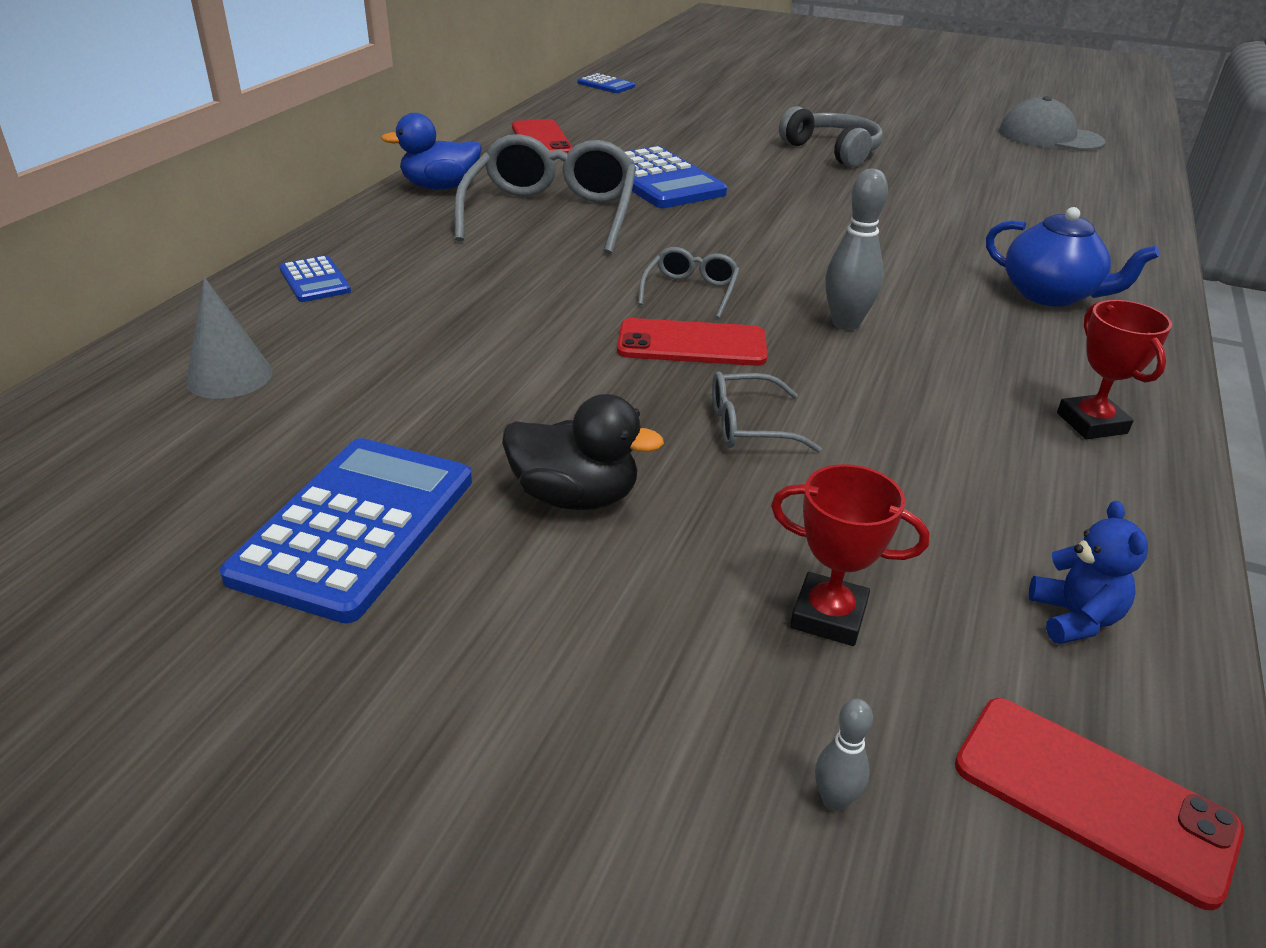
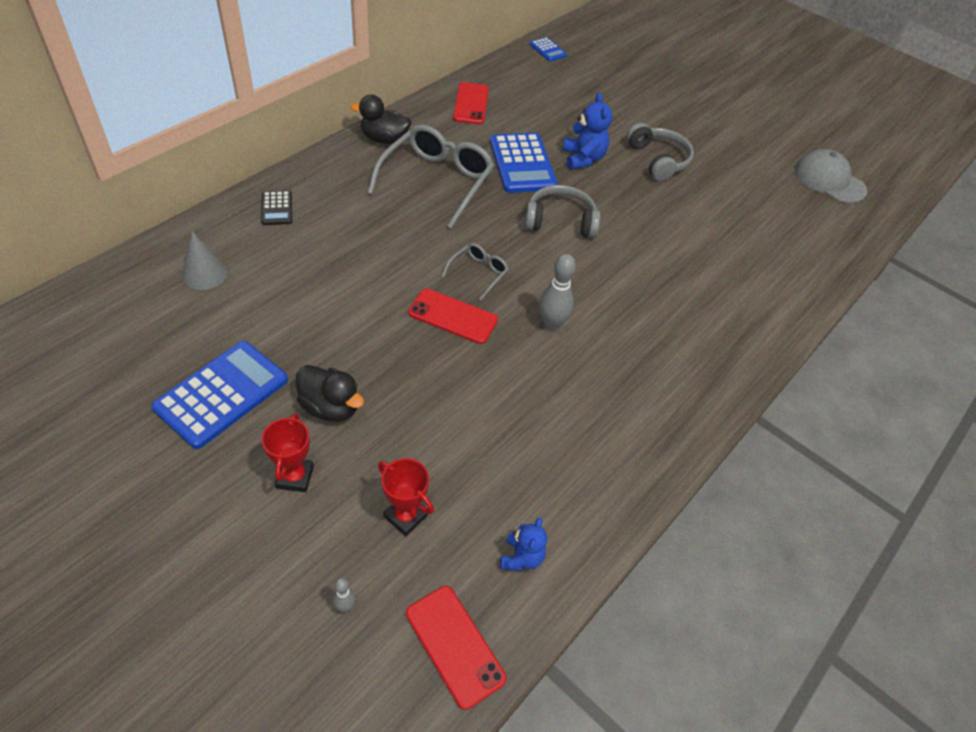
camera: 15 degrees right, 15 degrees up
blue calculator [279,255,351,302] -> black calculator [261,190,292,225]
blue duck [381,113,482,189] -> black duck [350,95,411,144]
grey glasses [712,371,822,452] -> none
blue teapot [986,207,1160,307] -> none
red trophy [1057,300,1172,439] -> red trophy moved to [261,413,314,492]
none -> grey headphones [525,185,601,238]
none -> blue teddy bear [563,93,613,170]

